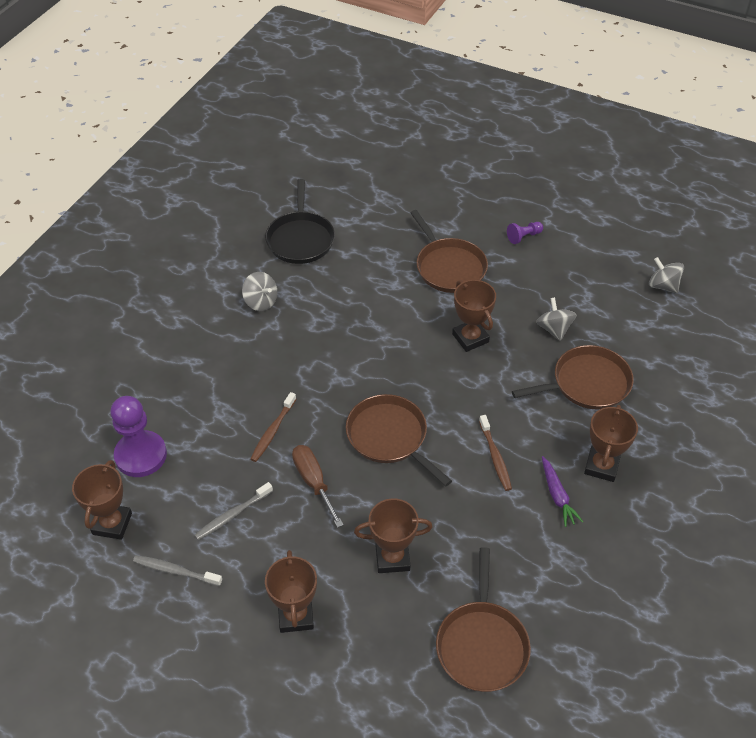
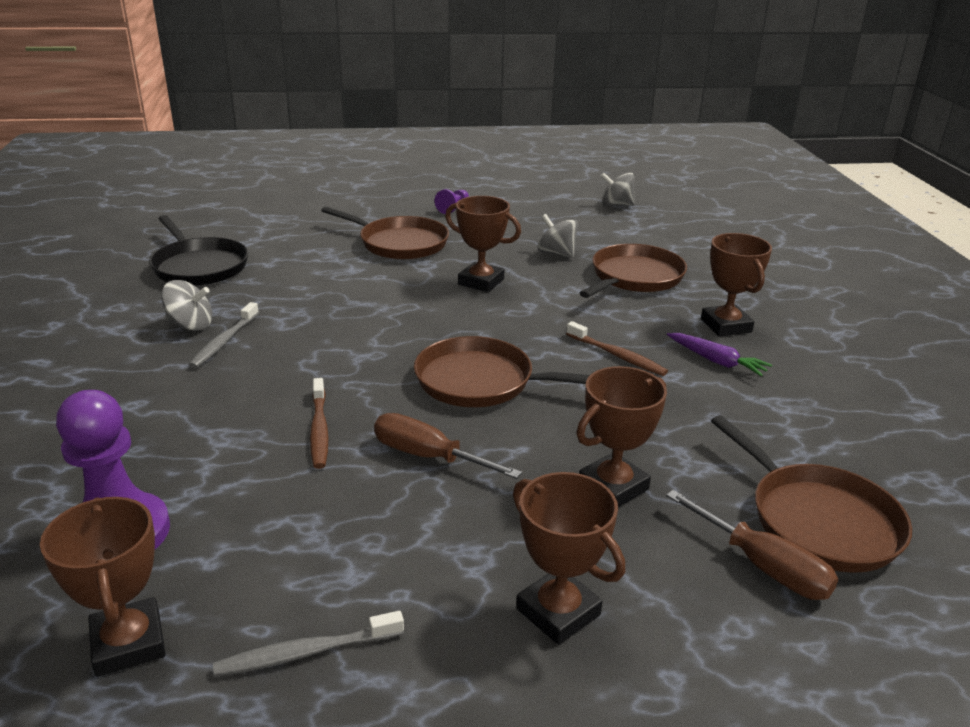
camera: 35 degrees left, 20 degrees down
grey toothbrush [194,482,273,540] -> grey toothbrush moved to [189,302,259,368]
none -> brown screwdriver [666,490,838,600]

